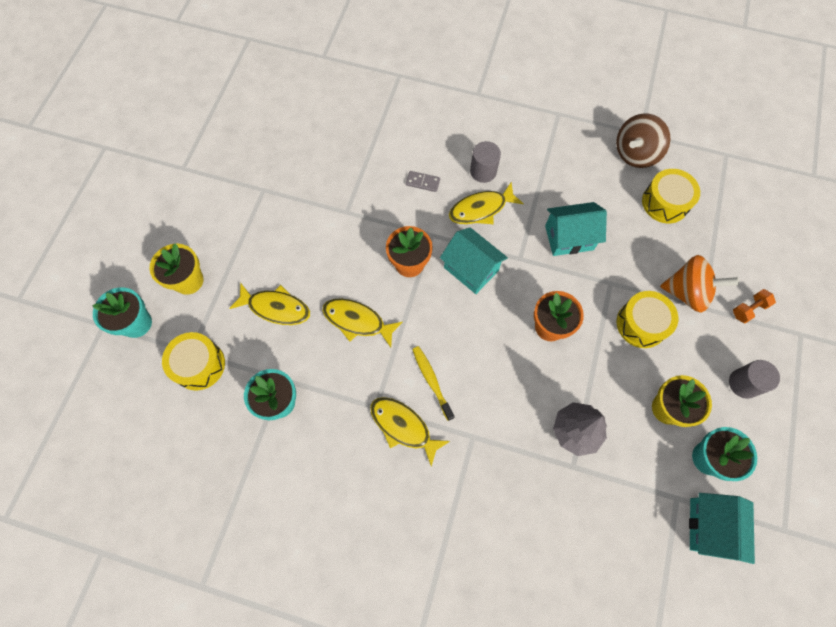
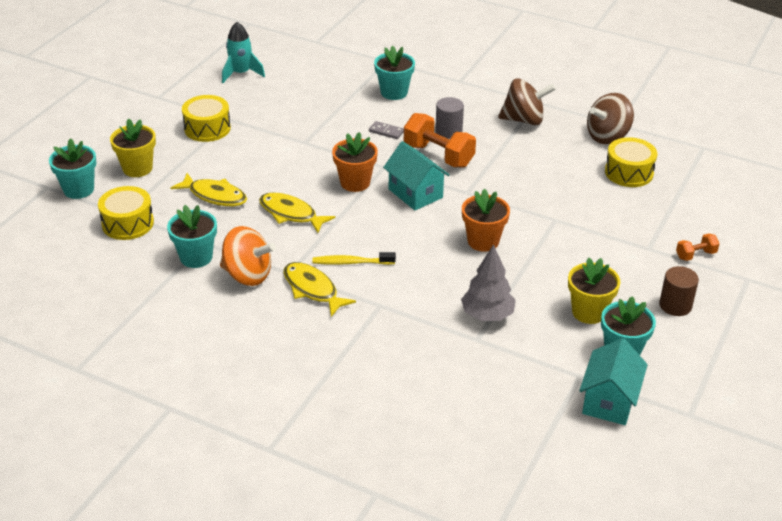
camera: 10 degrees right, 30 degrees down
yellow toothbrush [412,346,455,421] -> yellow toothbrush turned 75 degrees counterclockwise [312,252,396,265]
yellow fish [449,182,524,224] -> orange dumbbell [404,113,476,167]
turquoise house [545,202,607,256] -> none
yellow drum [617,291,678,348] -> yellow drum moved to [182,95,231,142]
orange spinning top [660,255,739,312] -> orange spinning top moved to [220,226,276,286]
grey cylinder [729,360,780,399] -> brown cylinder [659,266,699,316]
none -> turquoise rocket [222,22,265,83]
none -> turquoise flower pot [374,46,415,100]
none -> brown spinning top [498,78,556,125]

